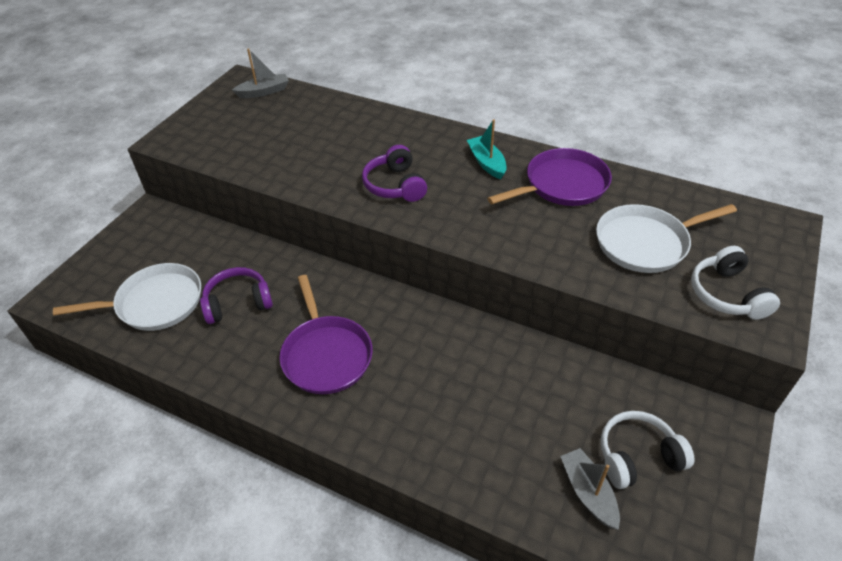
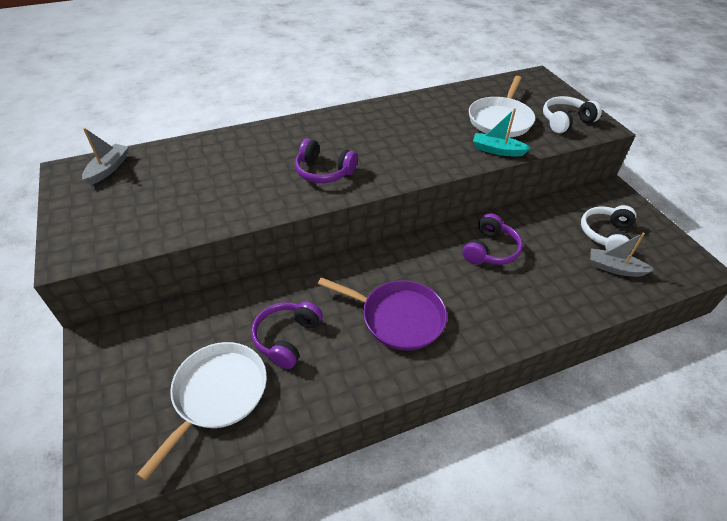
camera: 50 degrees left, 0 degrees up
turquoise boat [467,119,507,179] -> turquoise boat moved to [473,108,531,157]
purple pan [487,148,612,206] -> none
white headphones [691,246,780,320] -> white headphones turned 120 degrees clockwise [543,96,602,134]
none -> purple headphones [463,213,523,265]

